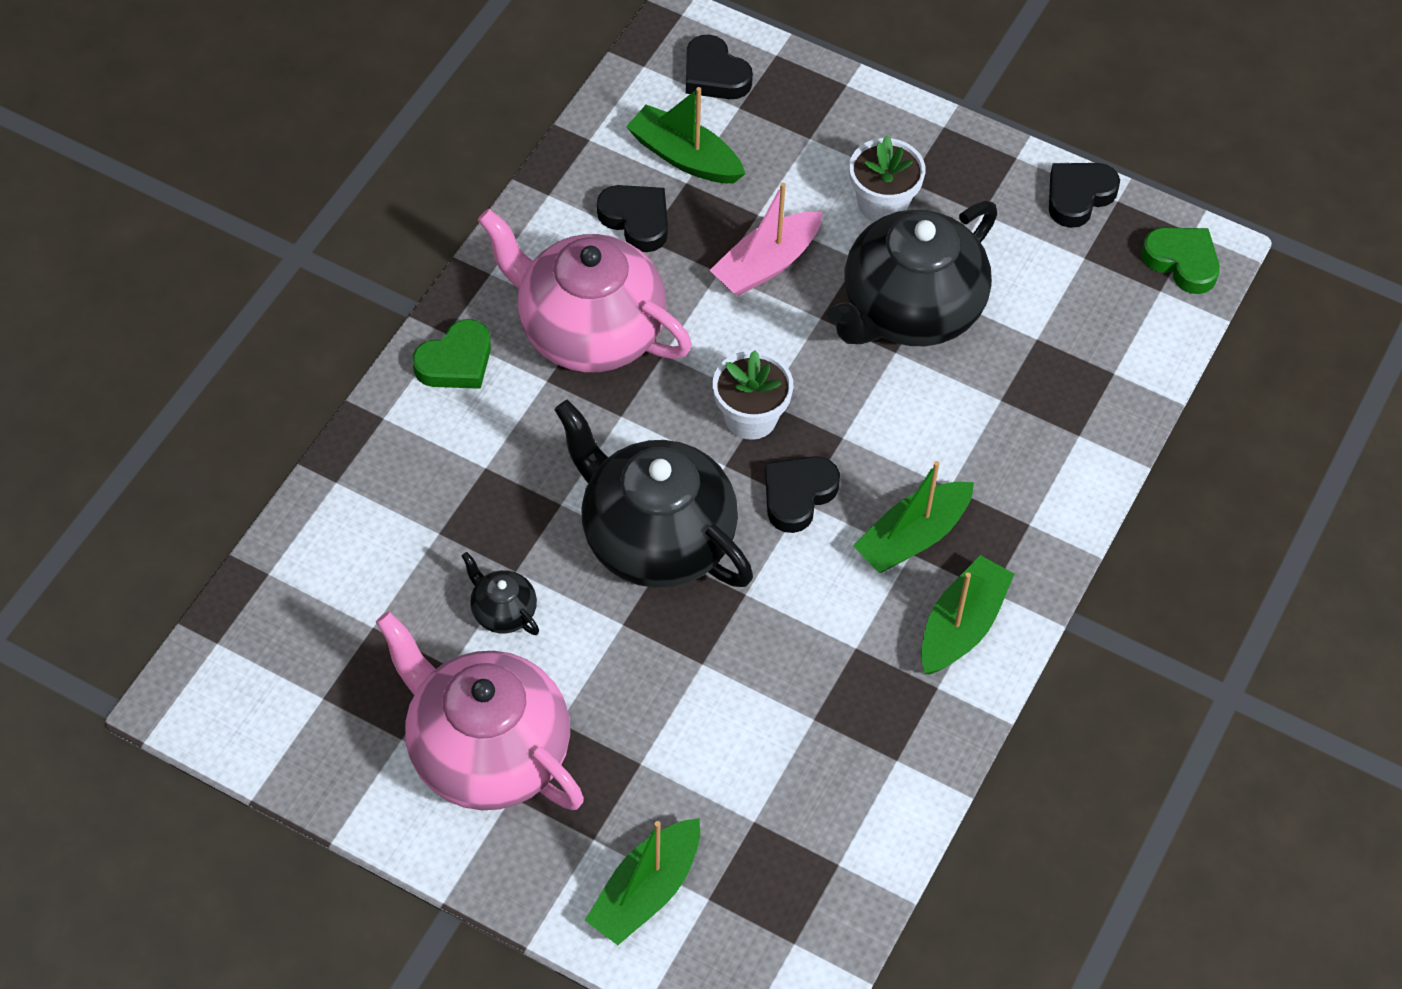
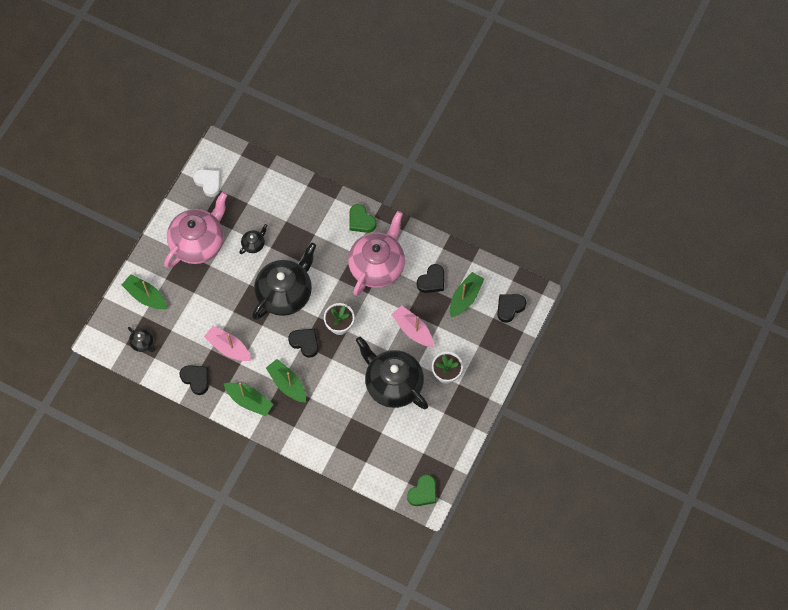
camera: 90 degrees right, 10 degrees up
black heart [1049,163,1120,228] -> black heart moved to [179,365,209,395]
none -> black teapot [128,327,155,352]
none -> white heart [193,169,221,197]
none -> pink boat [204,326,251,361]

